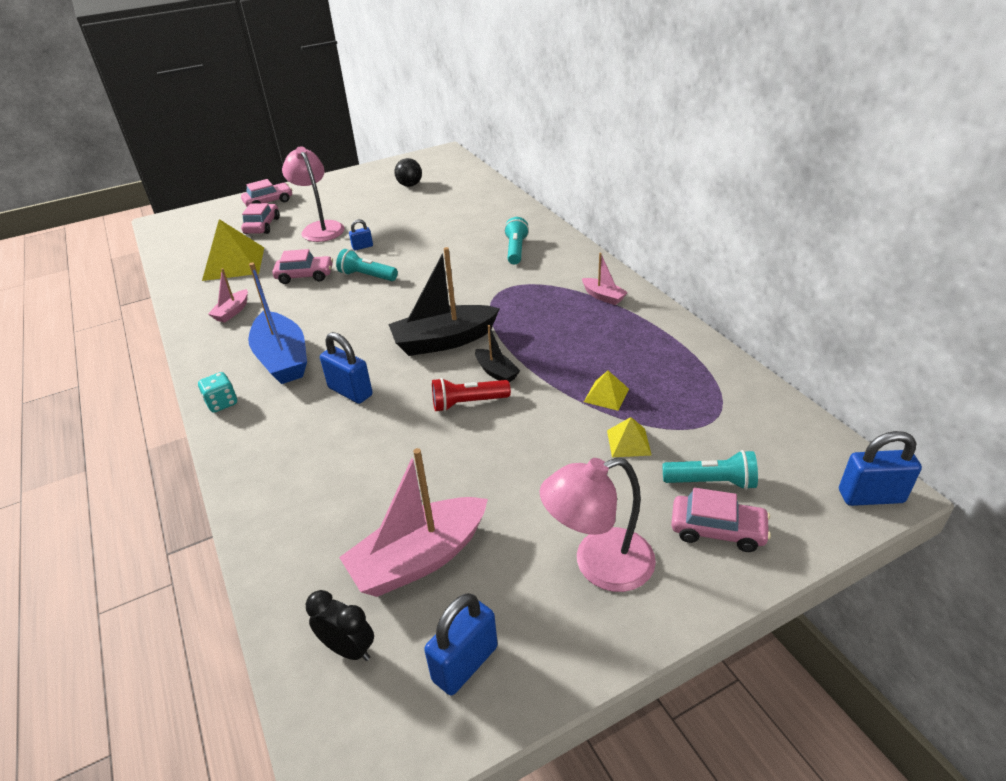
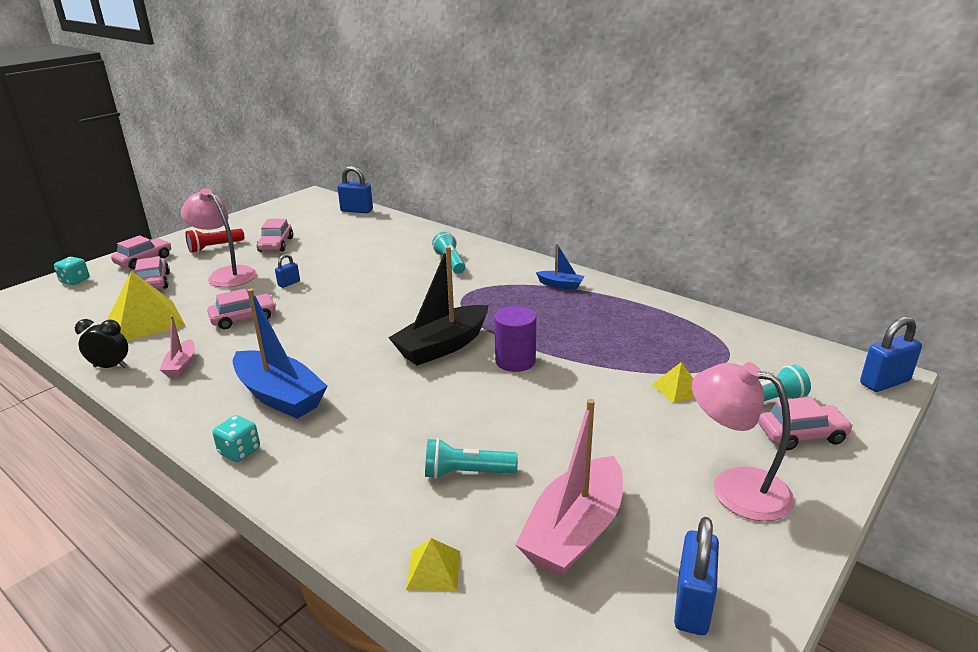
camera: 25 degrees left, 10 degrees down
black clock [306,590,374,661] -> black clock moved to [75,319,128,368]
blue padlock [320,332,373,404] -> blue padlock moved to [337,166,373,213]
turquoise flashlight [336,249,398,281] -> turquoise flashlight moved to [425,438,518,479]
black ball [394,158,422,187] -> none
red flashlight [432,378,511,412] -> red flashlight moved to [185,229,244,253]
black boat [475,325,520,382] -> purple cylinder [494,306,536,372]
pink lamp [540,457,656,592] -> pink lamp turned 75 degrees clockwise [692,362,794,521]
pink boat [582,253,628,305] -> blue boat [536,243,585,290]
yellow pyramid [584,371,629,411] -> yellow pyramid moved to [406,538,460,591]
none -> turquoise dice [54,257,89,285]
none -> pink car [257,219,293,252]

